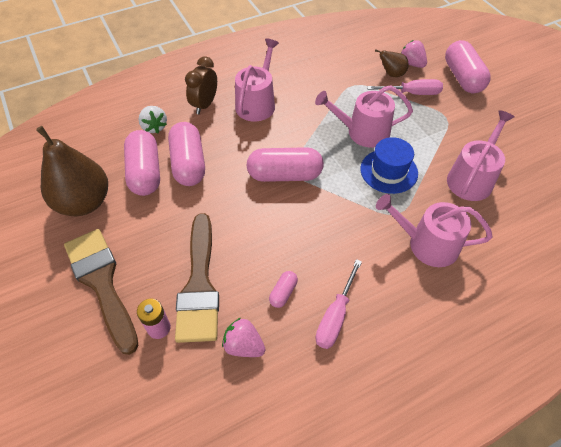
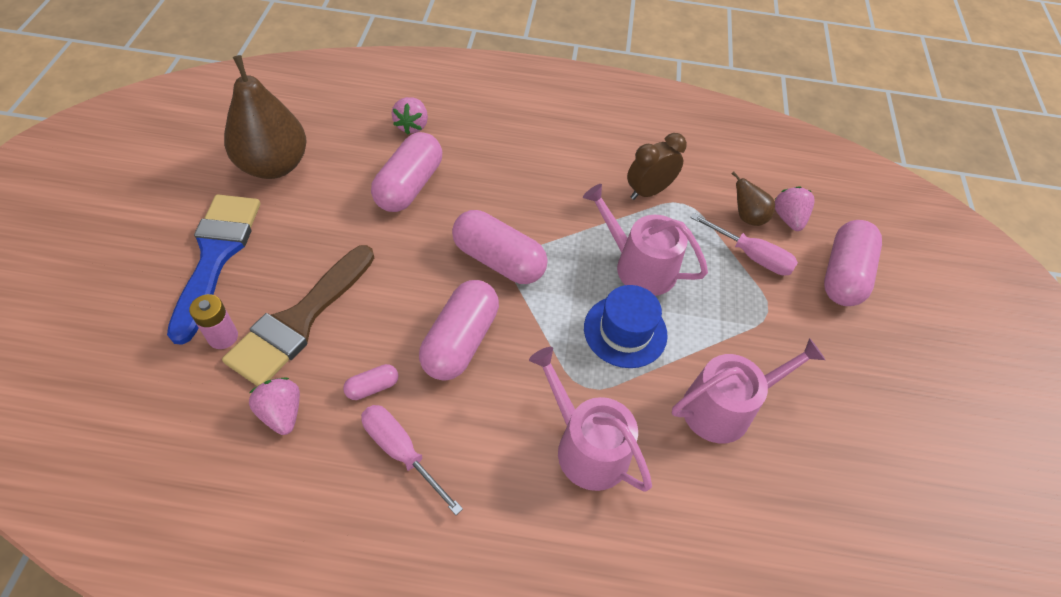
camera: 30 degrees right, 0 degrees up
brown brush [64,229,139,355] -> blue brush [167,194,260,345]
pink capsule [124,130,160,196] -> pink capsule moved to [419,280,499,381]
white strawberry [138,106,167,133] -> pink strawberry [392,97,428,135]
brown clock [185,56,217,114] -> brown clock moved to [627,133,687,200]
pink watering can [235,39,279,122] -> none
pink screwdriver [315,259,362,349] -> pink screwdriver turned 75 degrees clockwise [361,405,463,515]

